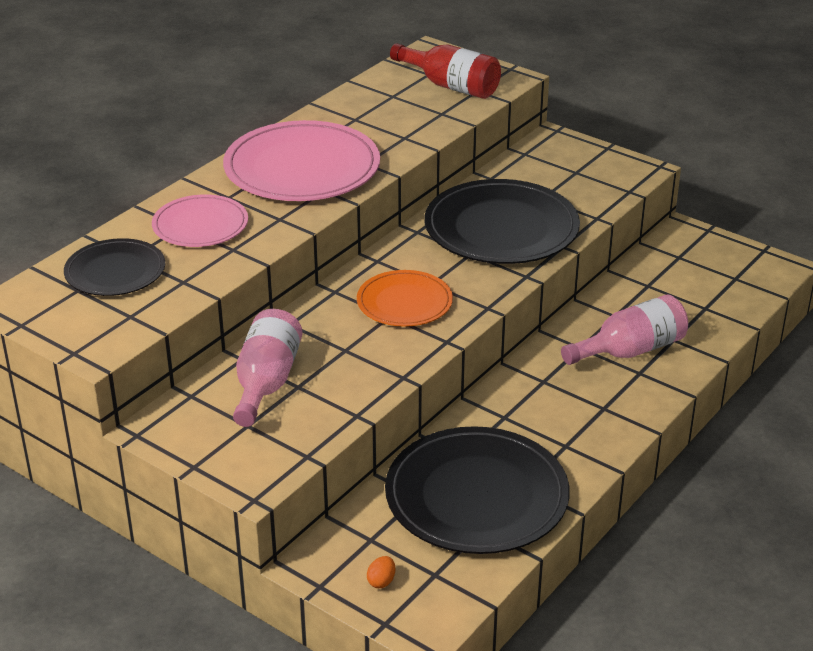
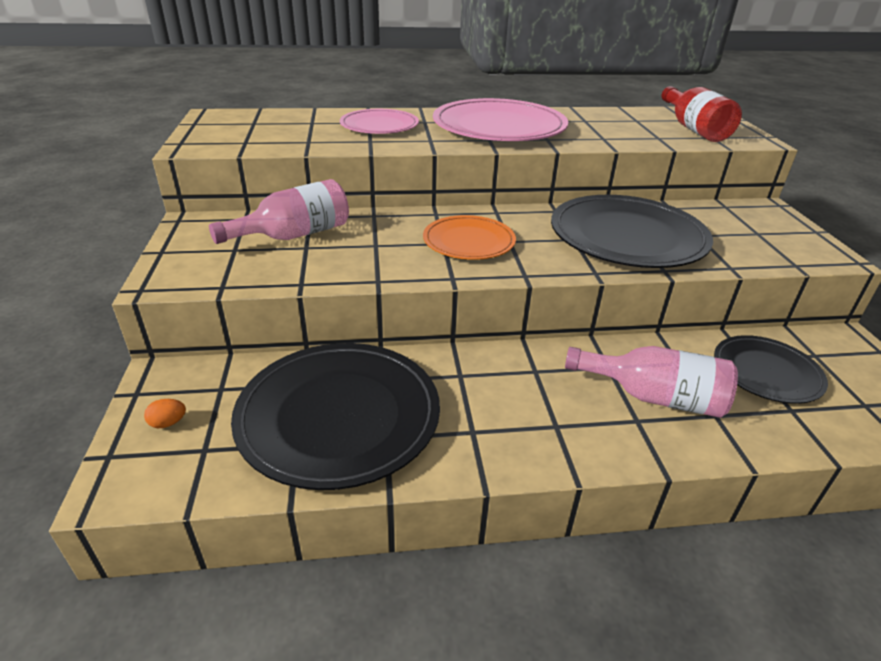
camera: 45 degrees right, 0 degrees up
black plate [64,238,165,296] -> black plate moved to [714,335,828,404]

